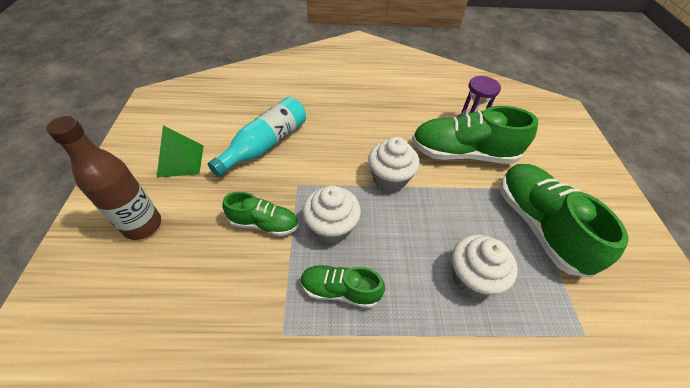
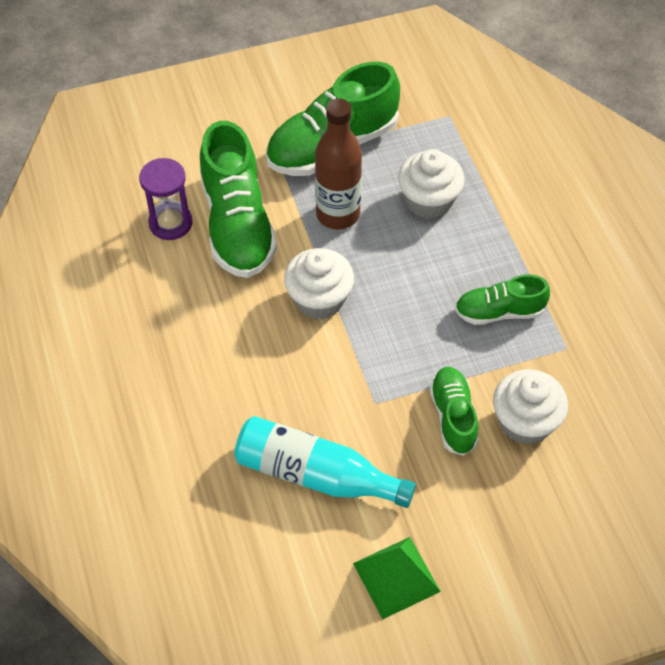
camera: 105 degrees left, 5 degrees up
brown bottle [46,116,161,240] -> brown bottle moved to [315,98,362,230]
green shoe [301,265,385,308] -> green shoe turned 90 degrees clockwise [455,275,550,325]
white cupcake [303,186,361,244] -> white cupcake moved to [493,369,568,445]

